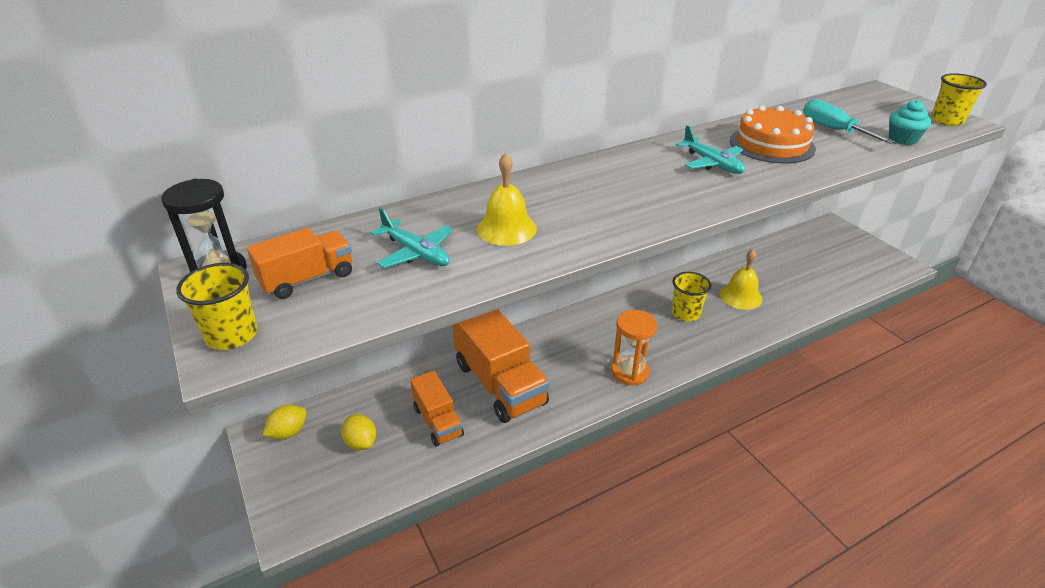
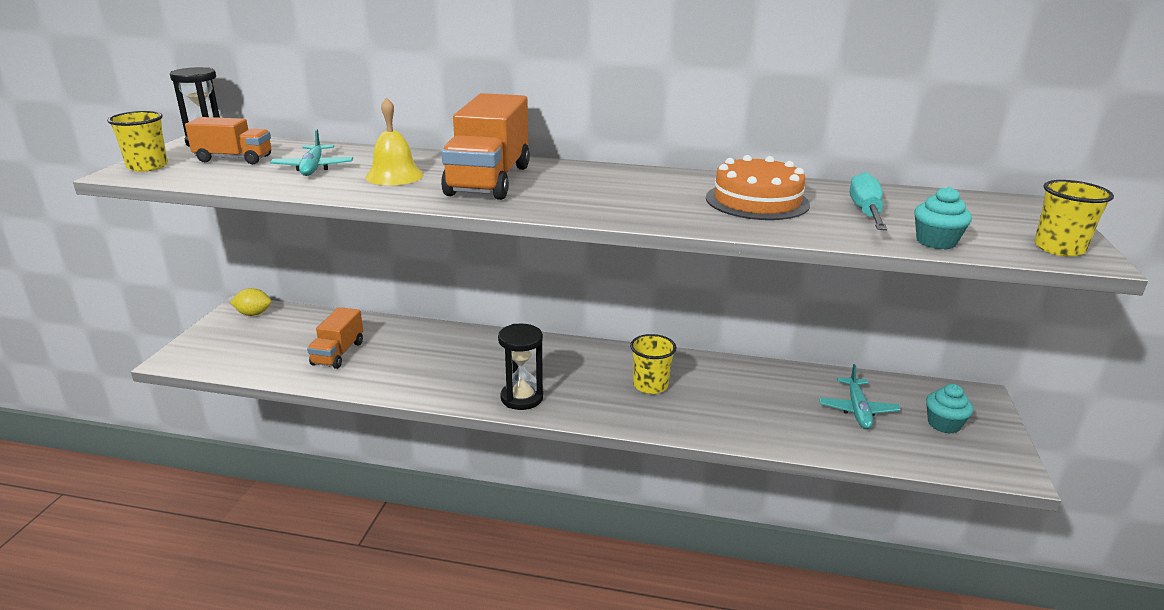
camera: 40 degrees right, 10 degrees down
yellow lemon [341,414,376,450] -> none
orange truck [452,310,550,423] -> orange truck moved to [441,93,530,200]
orange hourglass [611,310,657,386] -> black hourglass [498,324,543,410]
turquoise plane [676,126,745,174] -> turquoise plane moved to [819,364,901,429]
yellow bell [719,249,762,310] -> none
none -> turquoise cupcake [926,384,973,434]

